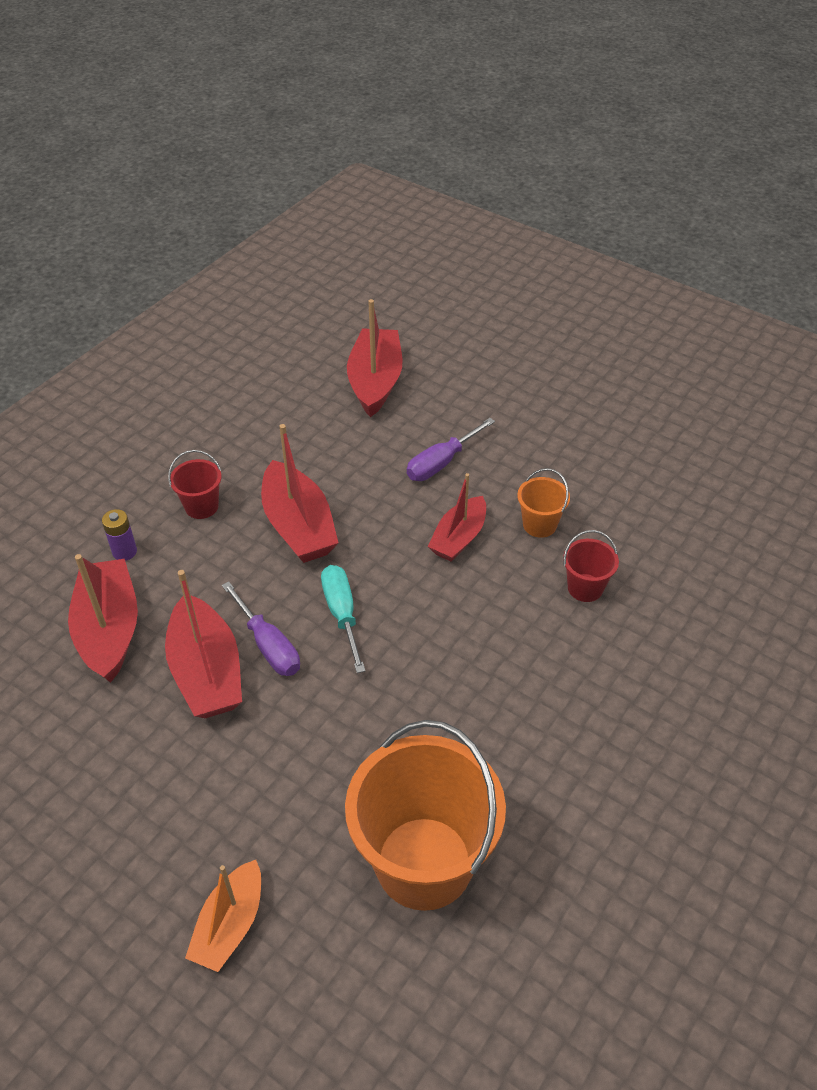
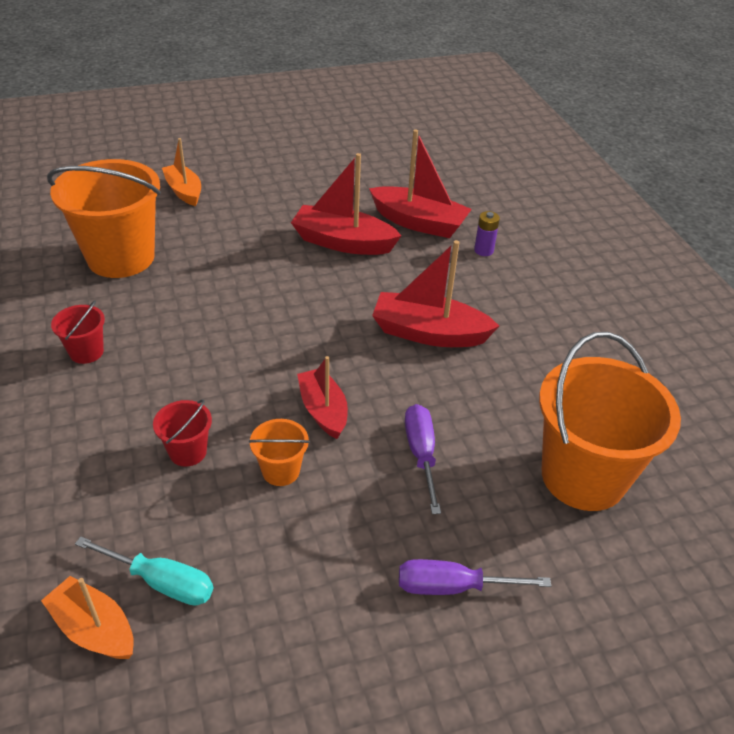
camera: 125 degrees right, 5 degrees down
red bucket [168,450,222,519] -> red bucket moved to [51,300,105,364]
purple screwdriver [222,581,300,676] -> purple screwdriver moved to [399,559,551,595]
turquoise screwdriver [321,565,365,673] -> turquoise screwdriver moved to [75,536,213,606]
red boat [347,299,402,417] -> orange bucket [539,332,681,511]
none -> orange boat [41,576,134,659]

